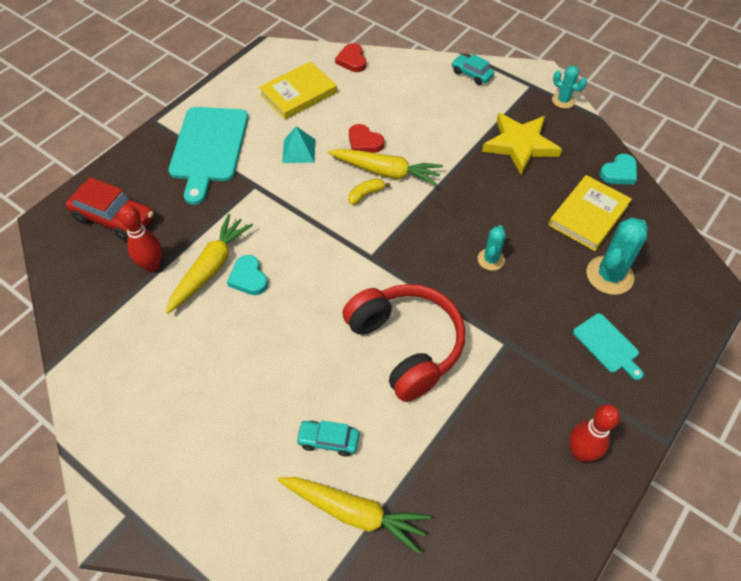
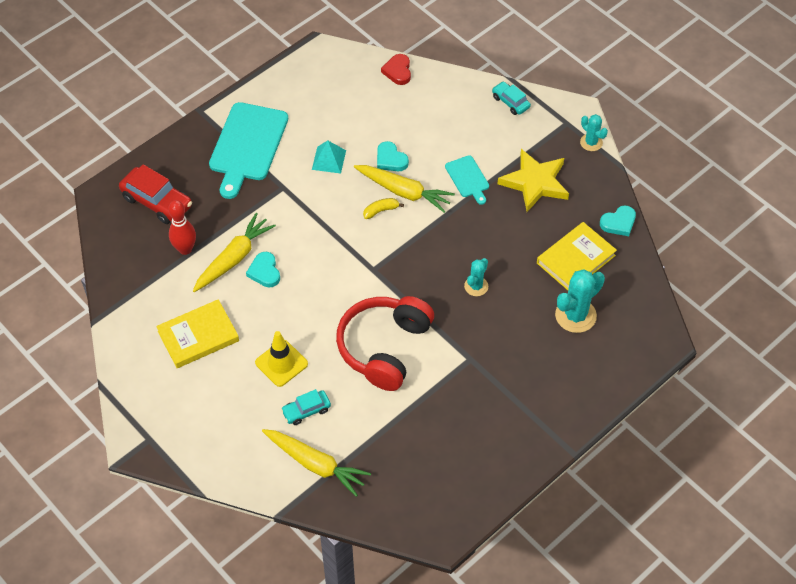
camera: 10 degrees right, 0 degrees up
yellow book [259,61,337,120] -> yellow book moved to [156,299,239,368]
turquoise car [296,421,359,457] -> turquoise car turned 45 degrees counterclockwise [281,389,331,425]
red headphones [343,284,465,402] -> red headphones turned 135 degrees counterclockwise [336,296,434,391]
red heart [349,124,384,153] -> turquoise heart [377,141,409,171]
red bowling pin [569,404,620,462] -> none
turquoise cutting board [573,313,644,380] -> turquoise cutting board moved to [445,155,489,205]
none -> yellow traffic cone [255,331,308,387]

